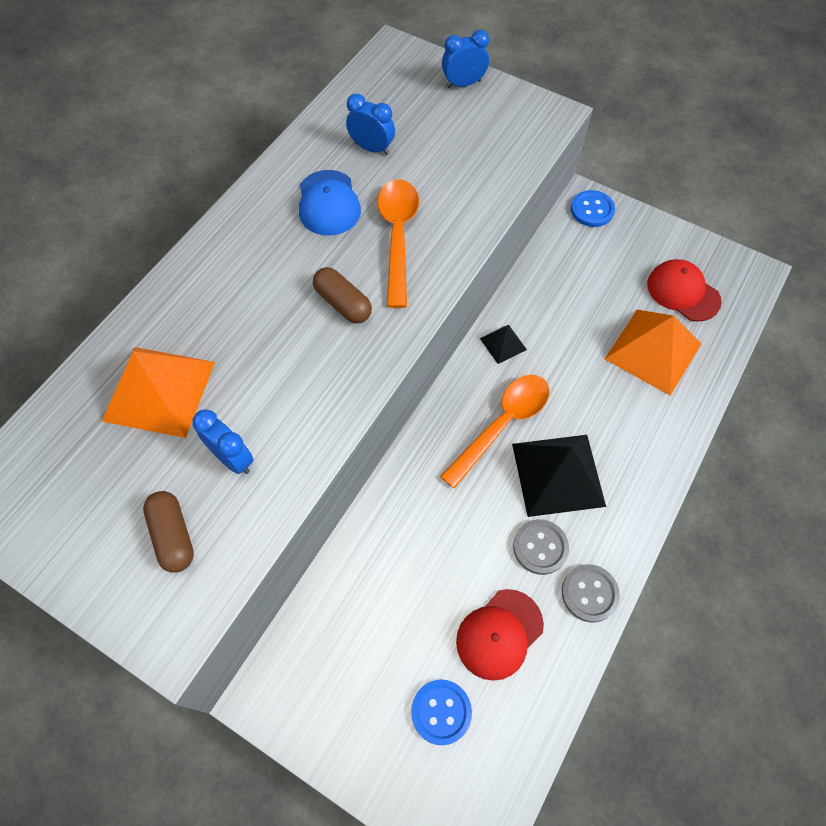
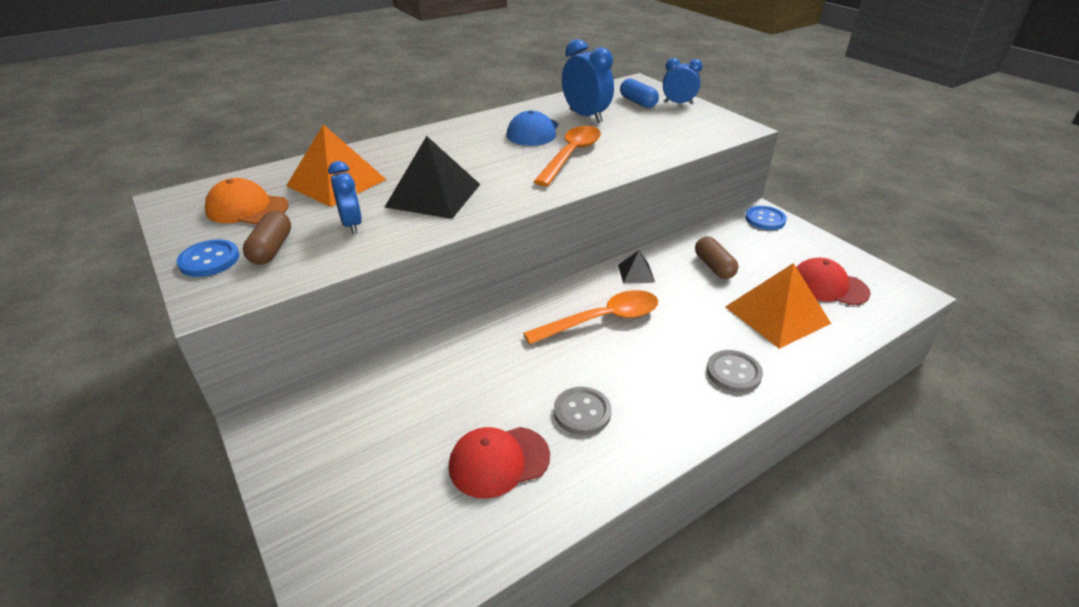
camera: 25 degrees right, 25 degrees down
brown capsule [313,267,372,323] -> brown capsule moved to [695,237,738,279]
blue clock [346,94,395,155] -> blue clock [562,39,614,123], size x1.53
blue button [411,679,472,745] -> blue button moved to [177,239,239,277]
black pyramid [512,435,606,517] -> black pyramid moved to [385,136,480,219]
grey button [562,564,620,623] -> grey button moved to [706,350,763,393]
red cap [647,259,722,322] -> red cap turned 45 degrees counterclockwise [796,258,871,306]
none -> orange cap [205,178,289,224]
none -> blue capsule [620,79,659,108]

